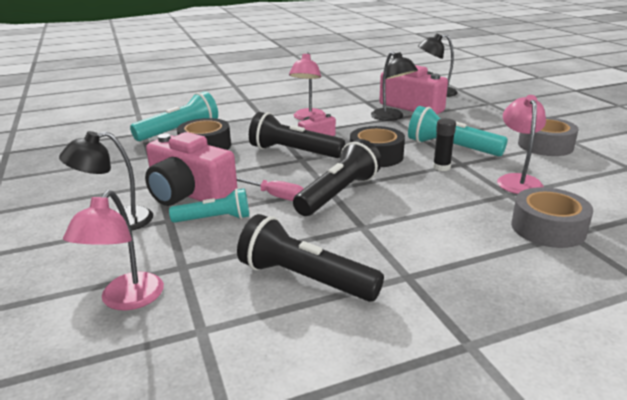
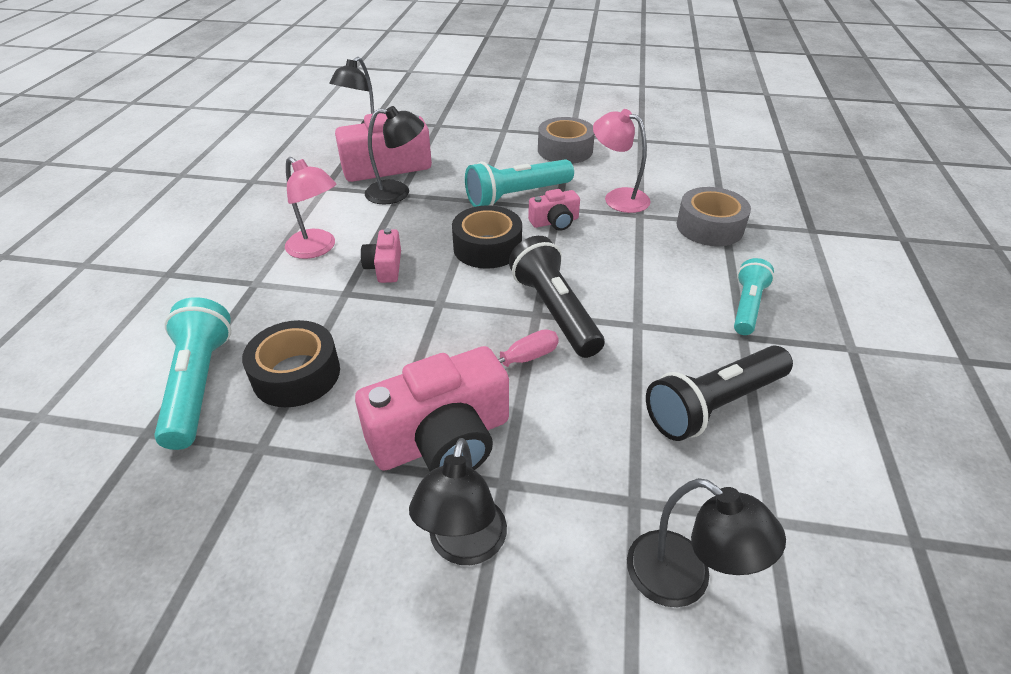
camera: 60 degrees left, 15 degrees up
pink lamp [63,190,164,310] -> black lamp [627,478,786,607]
turquoise flashlight [169,188,249,223] -> turquoise flashlight moved to [734,258,774,335]
black flashlight [249,112,345,158] -> none
black glue stick [433,118,456,171] -> pink camera [528,189,580,231]

